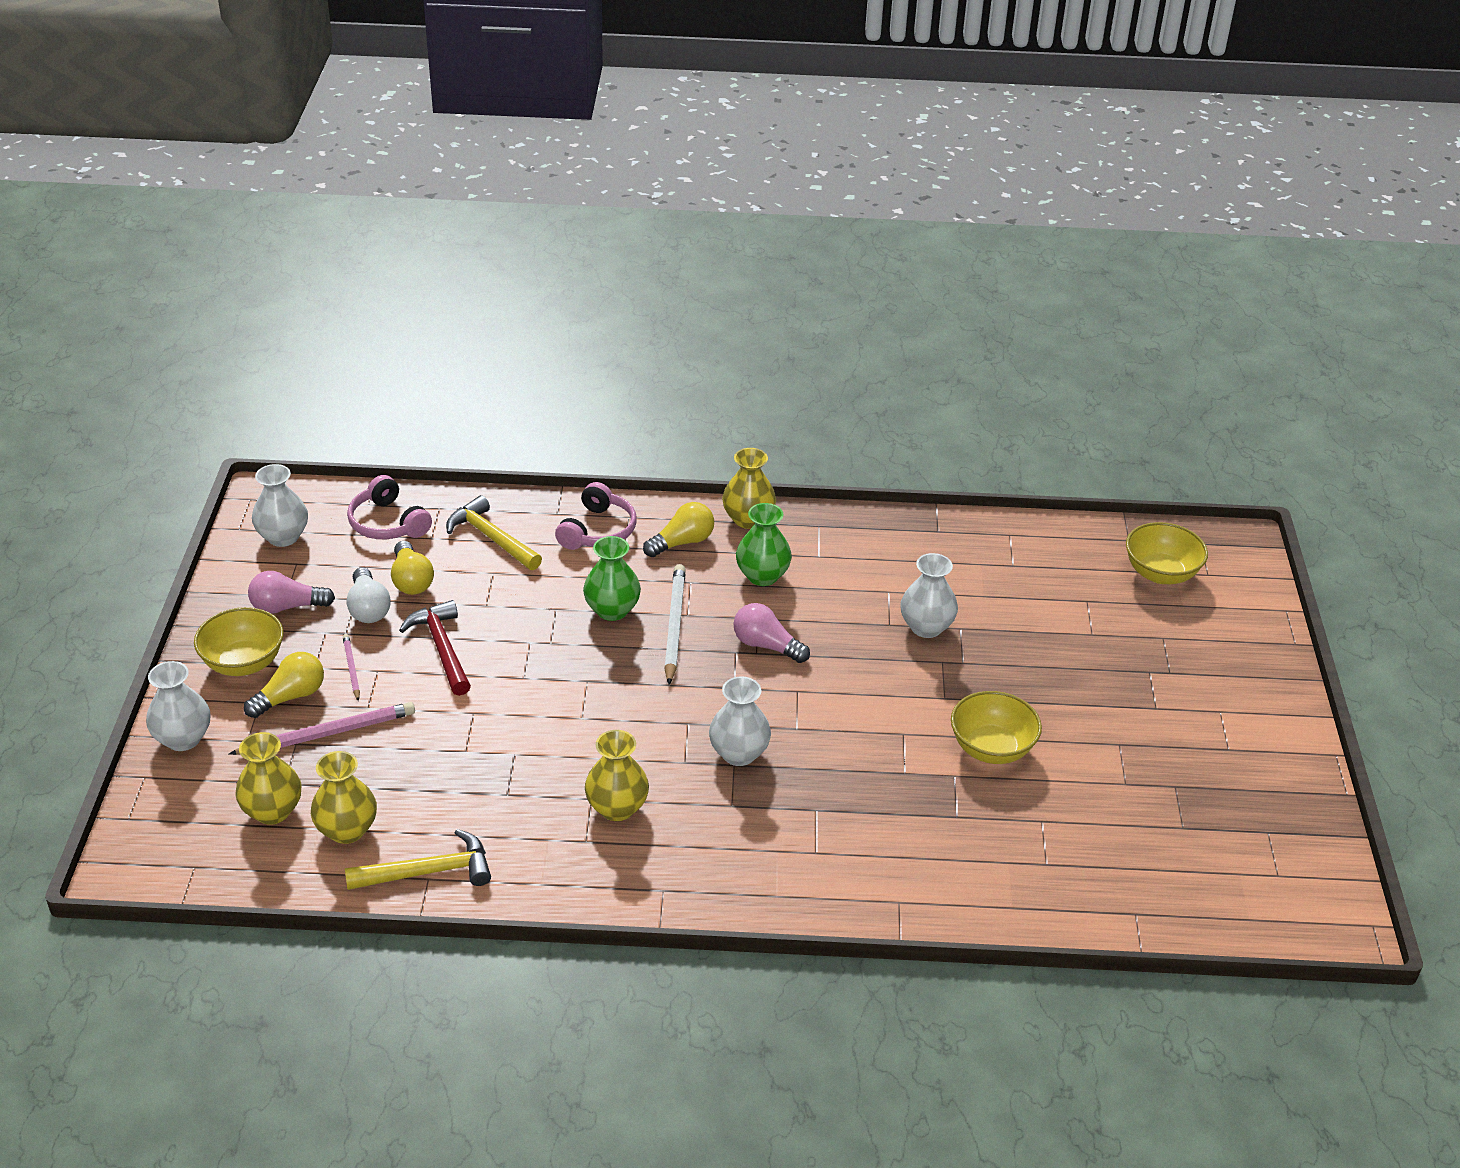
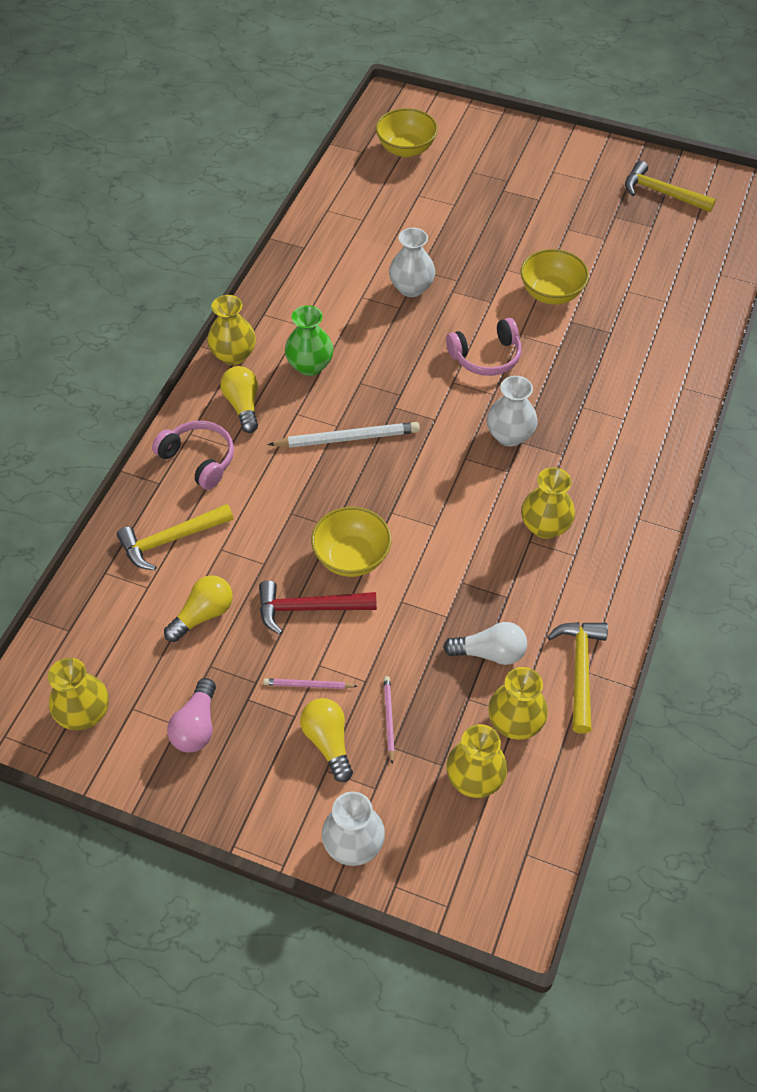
camera: 70 degrees left, 15 degrees up
yellow bowl [194,607,284,676] -> yellow bowl moved to [311,507,391,577]
pink pencil [229,702,415,755] -> pink pencil [384,676,395,764], size x0.54
white vase [252,464,308,547] -> yellow vase [48,658,109,730]
white light bulb [346,567,391,623] -> white light bulb moved to [443,622,527,665]
pink headphones [347,475,432,539] -> pink headphones moved to [446,318,521,376]
yellow light bulb [391,541,434,595] -> yellow light bulb turned 45 degrees counterclockwise [164,575,233,642]
green vase [583,536,641,621] -> none
white pencil [664,564,686,685] -> white pencil turned 150 degrees clockwise [268,422,420,448]
pink light bulb [734,603,810,663] -> none
none -> yellow hammer [625,161,716,212]

